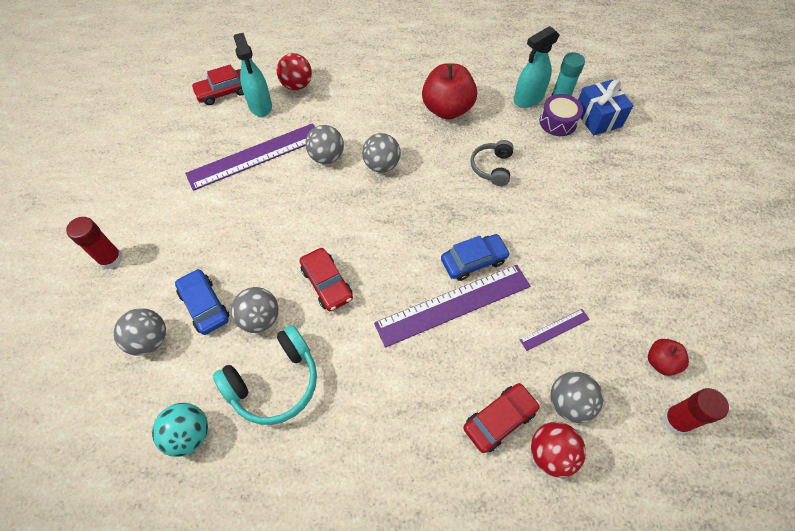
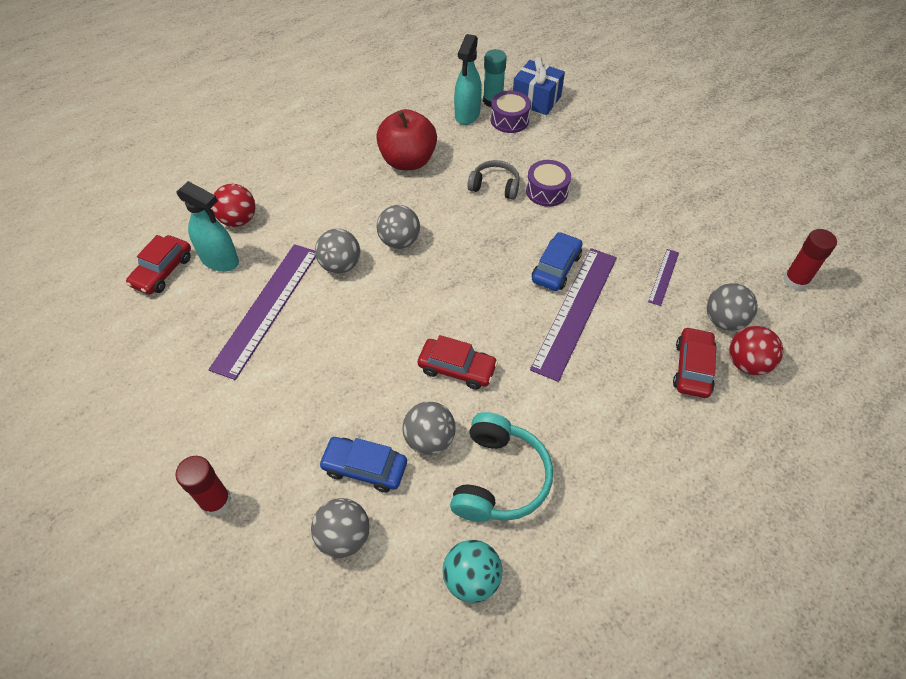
camera: 40 degrees left, 5 degrees down
grey headphones [471,140,514,186] -> grey headphones turned 135 degrees clockwise [467,160,520,200]
red apple [648,339,689,376] -> none
none -> purple drum [526,160,571,207]

